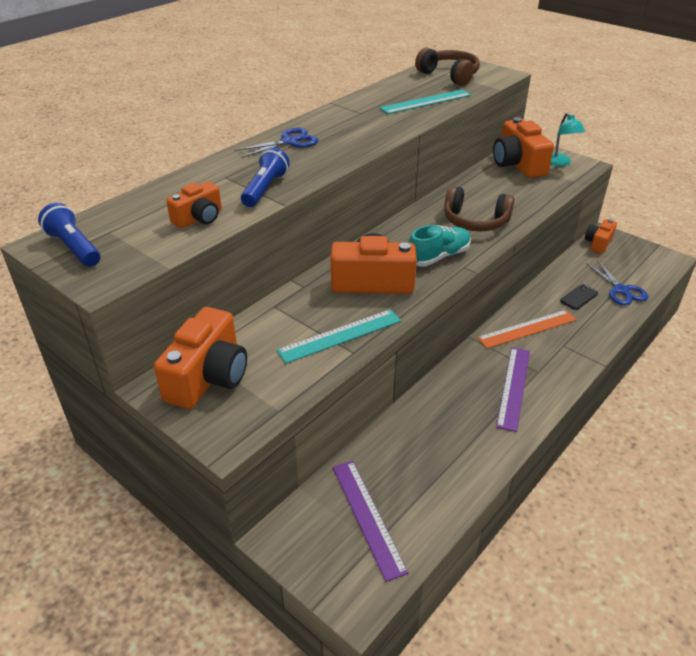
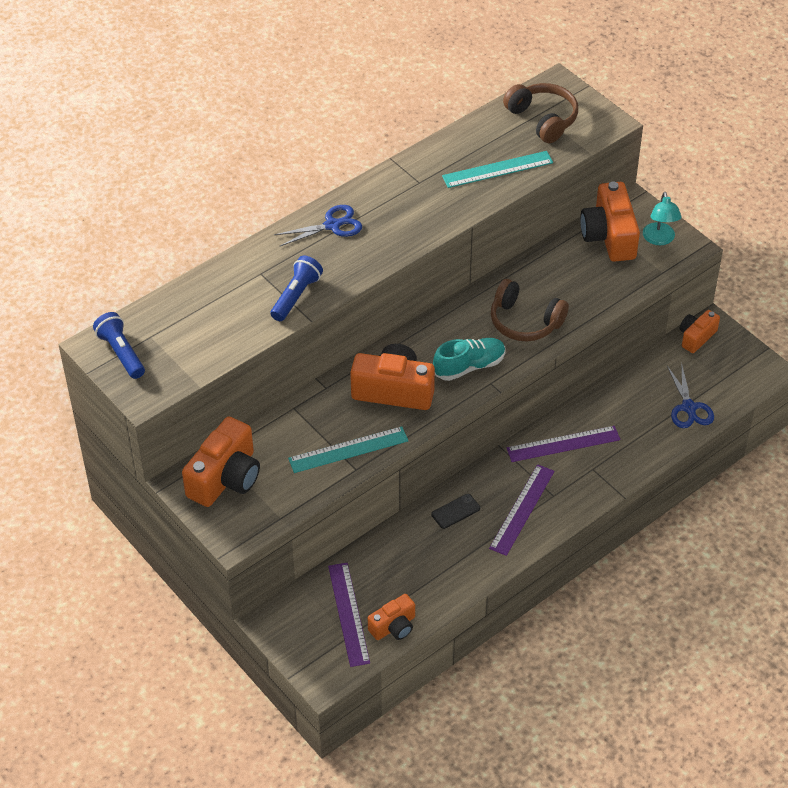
camera: 10 degrees right, 10 degrees up
orange camera [166,181,222,228] -> orange camera moved to [368,594,415,640]
orange ruler [477,310,576,348] -> purple ruler [507,426,620,462]
black phone [560,284,598,310] -> black phone moved to [431,494,480,529]

